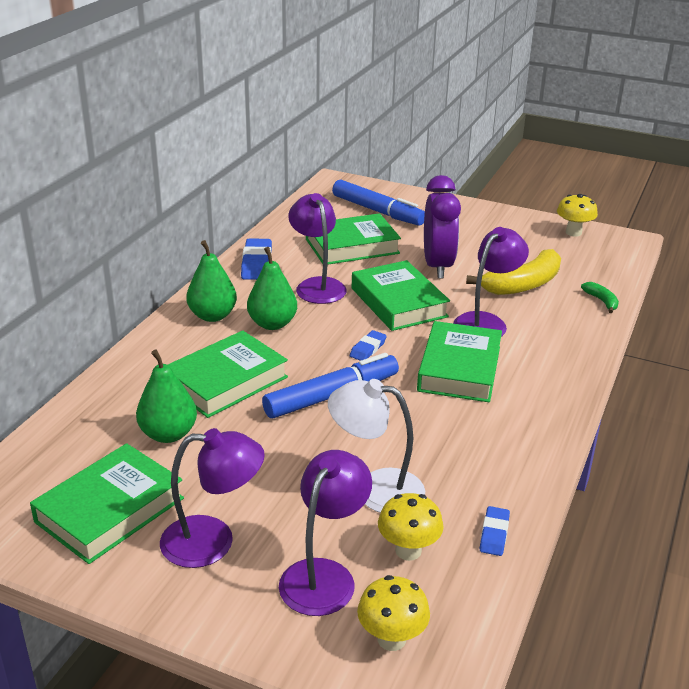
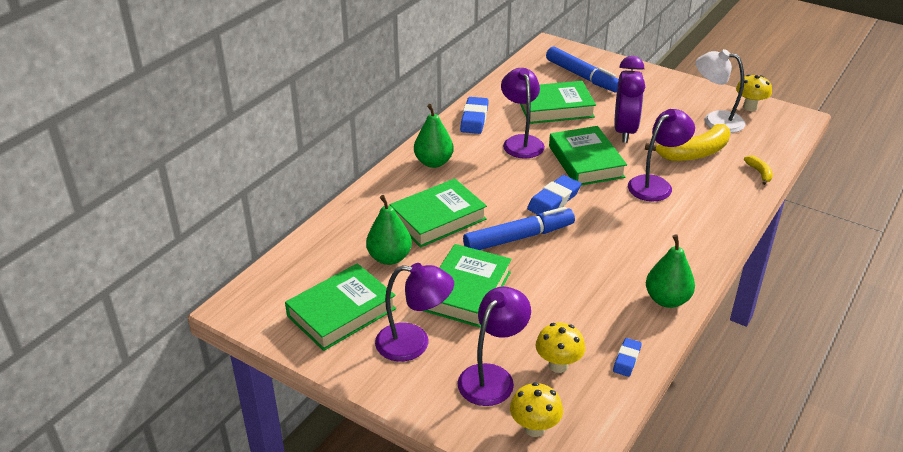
camera: 10 degrees right, 5 degrees up
green pear [247,247,297,330] -> green pear moved to [646,234,695,308]
white lamp [328,379,425,513] -> white lamp moved to [695,49,745,133]
blue eraser [350,330,387,361] -> blue eraser [527,175,581,214], size x1.67
green book [417,321,502,402] -> green book moved to [424,244,511,328]
green banana [581,282,619,313] -> yellow banana [744,155,773,185]

